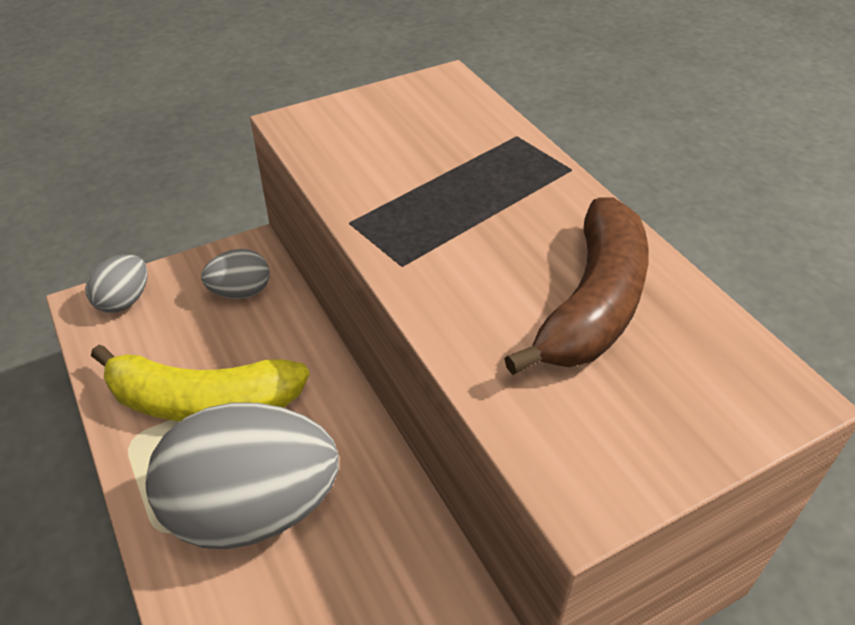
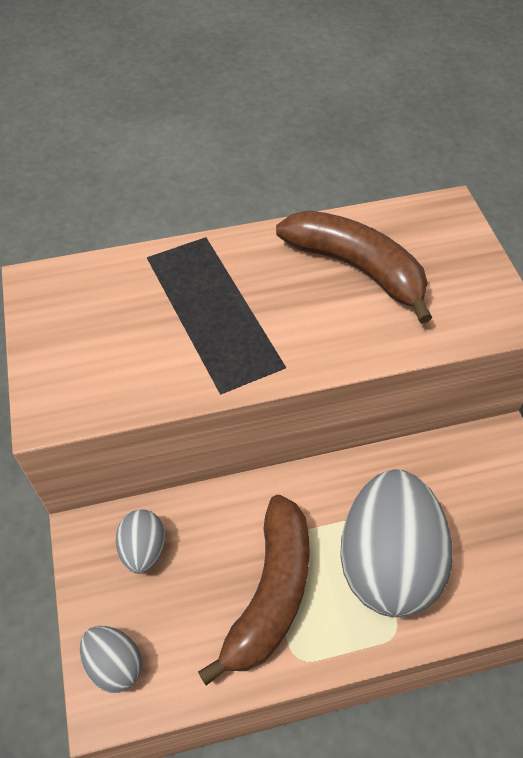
camera: 75 degrees left, 10 degrees up
yellow banana [91,344,310,421] -> brown banana [198,495,310,686]

